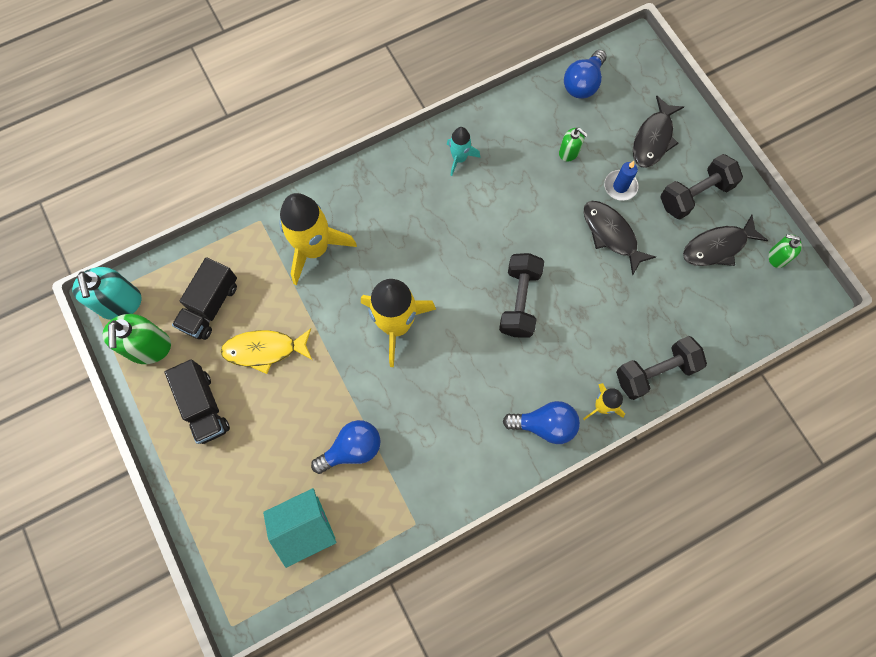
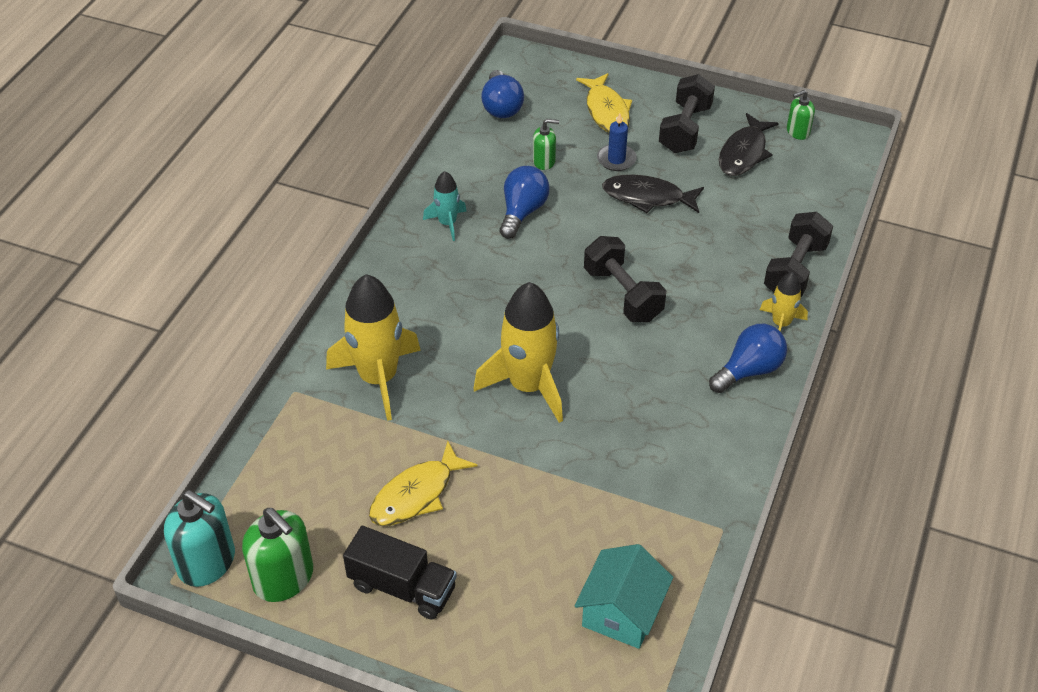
camera: 40 degrees left, 25 degrees down
black truck [172,257,237,340] -> none
blue light bulb [311,420,380,474] -> blue light bulb moved to [499,166,549,239]
black fish [633,95,684,168] -> yellow fish [576,73,632,133]

